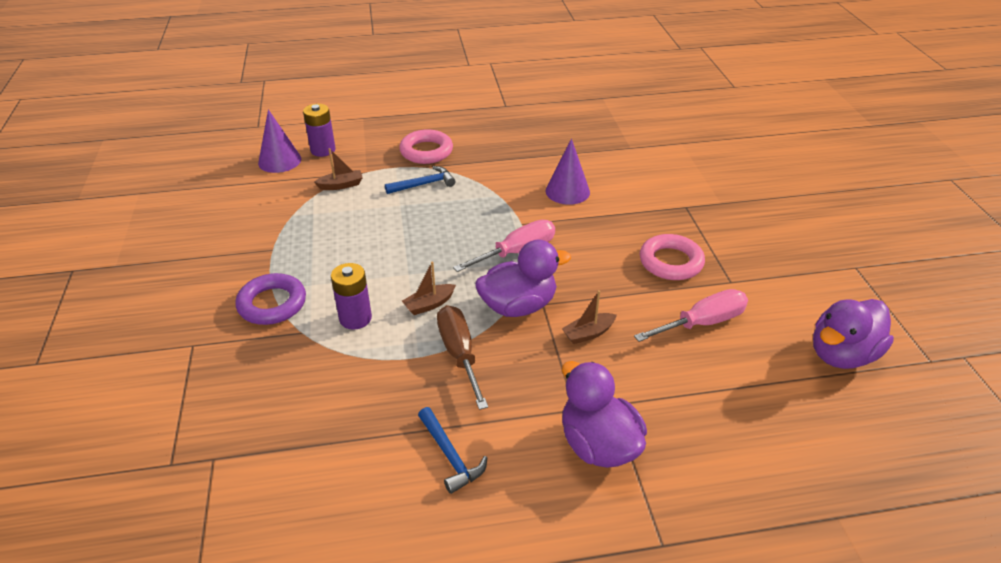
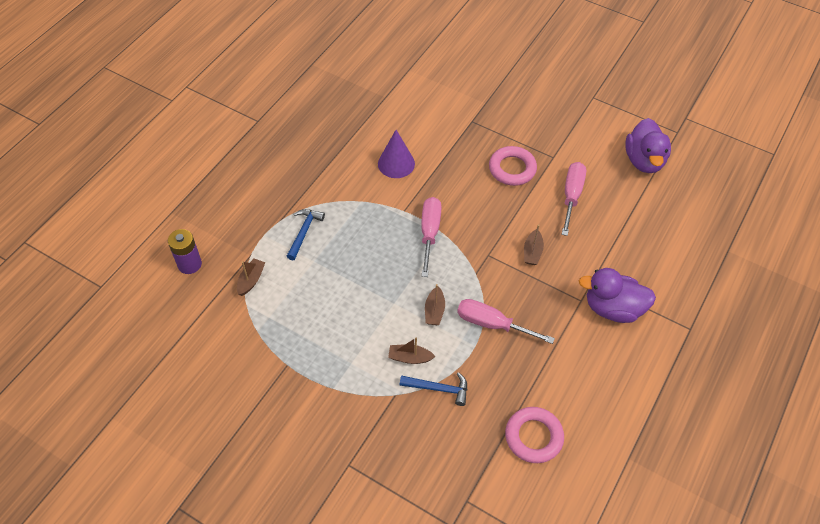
camera: 50 degrees left, 15 degrees up
purple ring [235,273,306,325] -> none
purple cone [258,109,301,173] -> none
purple battery [331,263,372,330] -> brown boat [388,338,436,364]
pink ring [399,129,453,164] -> pink ring moved to [505,407,564,463]
blue hammer [418,407,487,494] -> blue hammer moved to [400,372,467,406]
brown screwdriver [437,305,488,410] -> pink screwdriver [457,299,555,344]
purple duck [475,240,571,317] -> none

